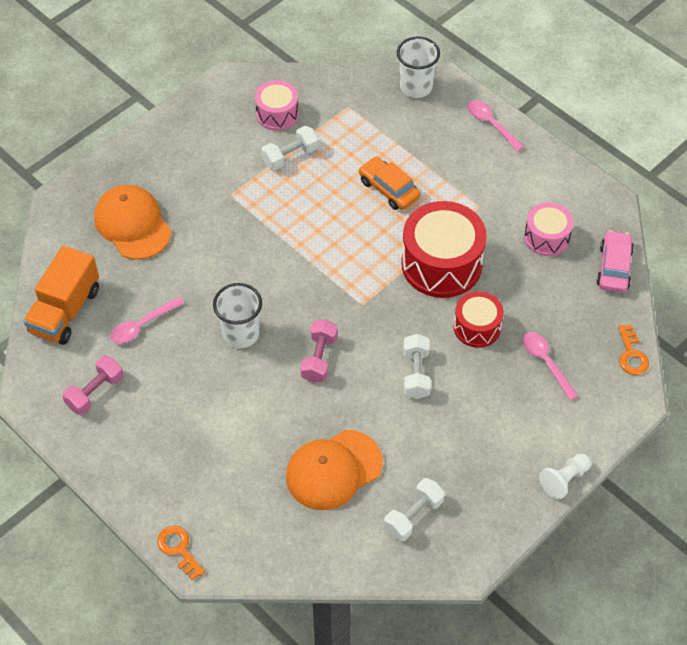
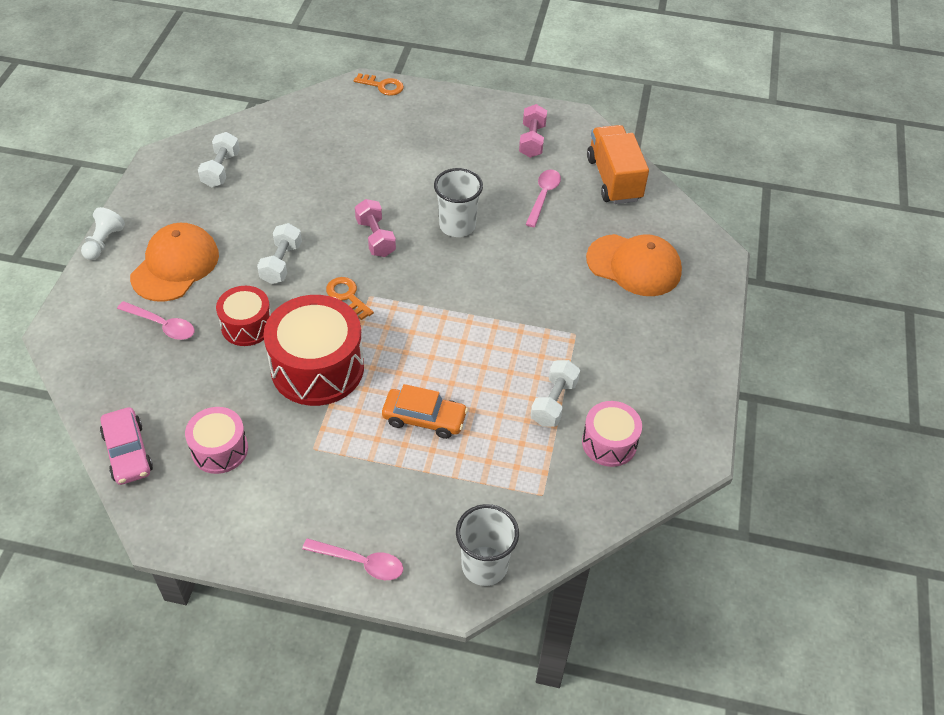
camera: 145 degrees right, 5 degrees down
orange cap [286,430,383,510] -> orange cap moved to [130,223,219,302]
white dumbbell [403,334,431,399] -> white dumbbell turned 45 degrees clockwise [257,223,302,284]
orange key [618,325,649,375] -> orange key moved to [326,277,374,320]

